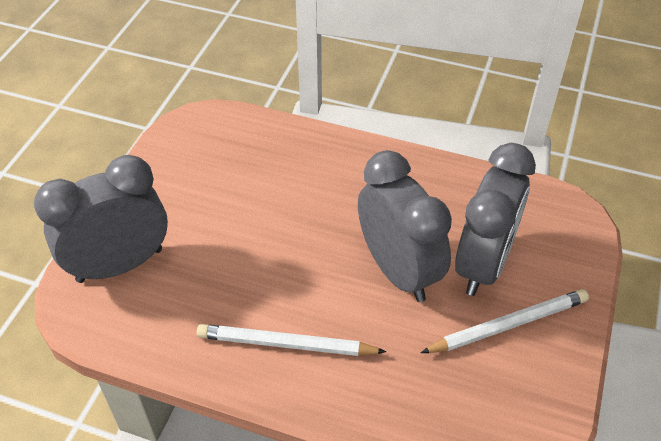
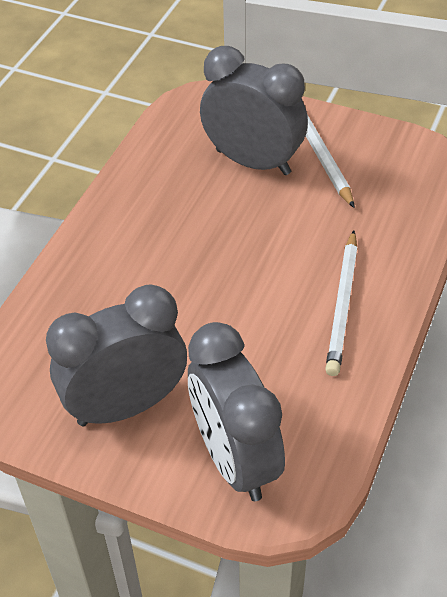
camera: 85 degrees left, 0 degrees up
grey clock [358,150,452,302] -> grey clock moved to [46,284,187,426]

